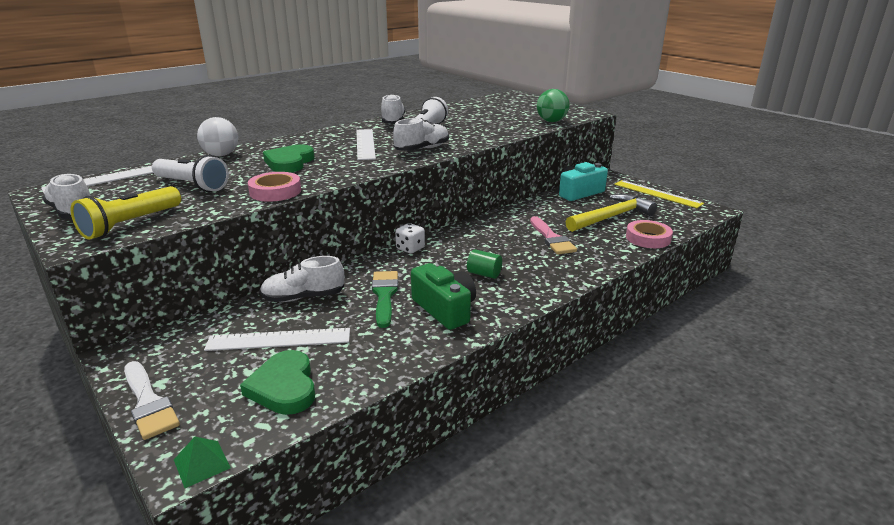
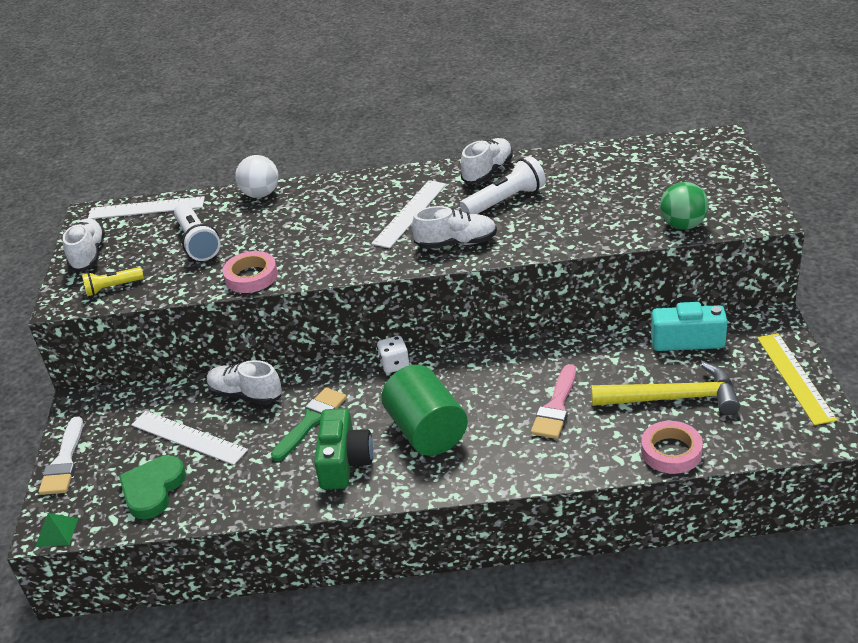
camera: 40 degrees right, 10 degrees up
yellow flashlight [71,186,181,239] -> yellow flashlight [82,267,144,296], size x0.63
green heart [263,145,314,173] -> none
green cylinder [467,249,502,279] -> green cylinder [381,365,468,456], size x2.17

